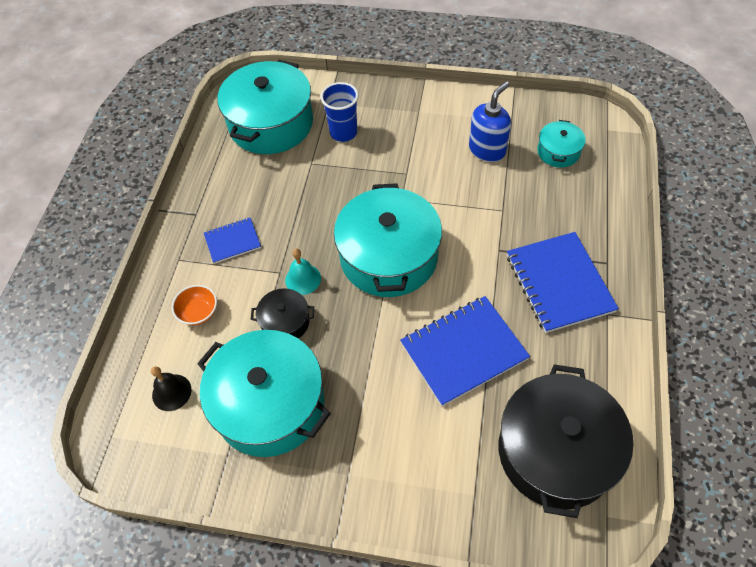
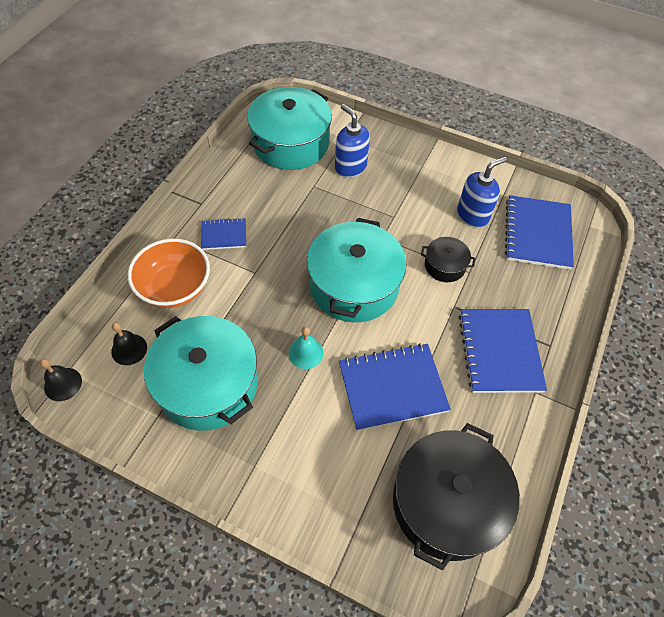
camera: 10 degrees right, 0 degrees up
orange bowl [172,285,217,325] -> orange bowl [128,238,210,308], size x1.95
black pot [251,288,314,339] -> black pot moved to [421,237,476,282]
turquoise bell [285,249,321,295] -> turquoise bell moved to [289,326,323,369]
blue cup [321,82,359,142] -> blue soap dispenser [335,104,370,177]
turquoise pot [537,120,586,168] -> blue notebook [505,195,574,270]
none -> black bell [40,359,82,401]

